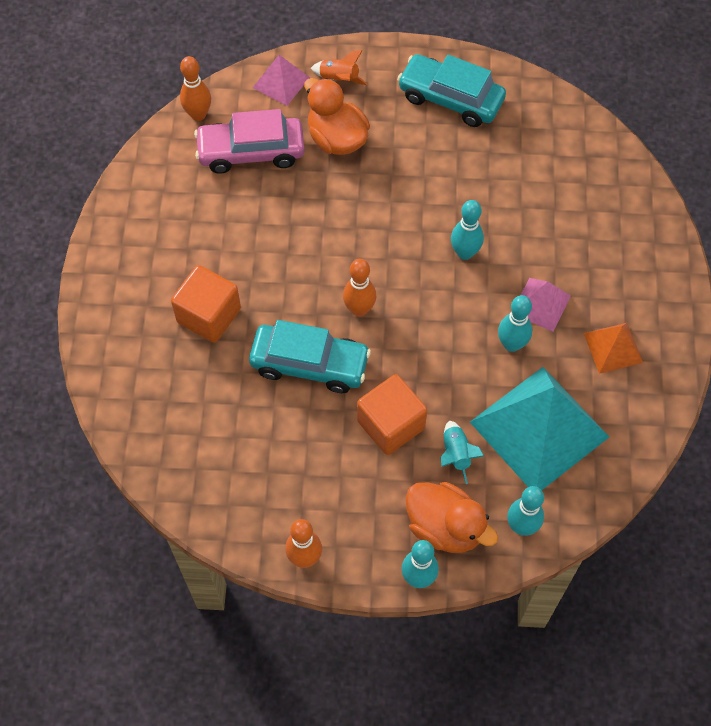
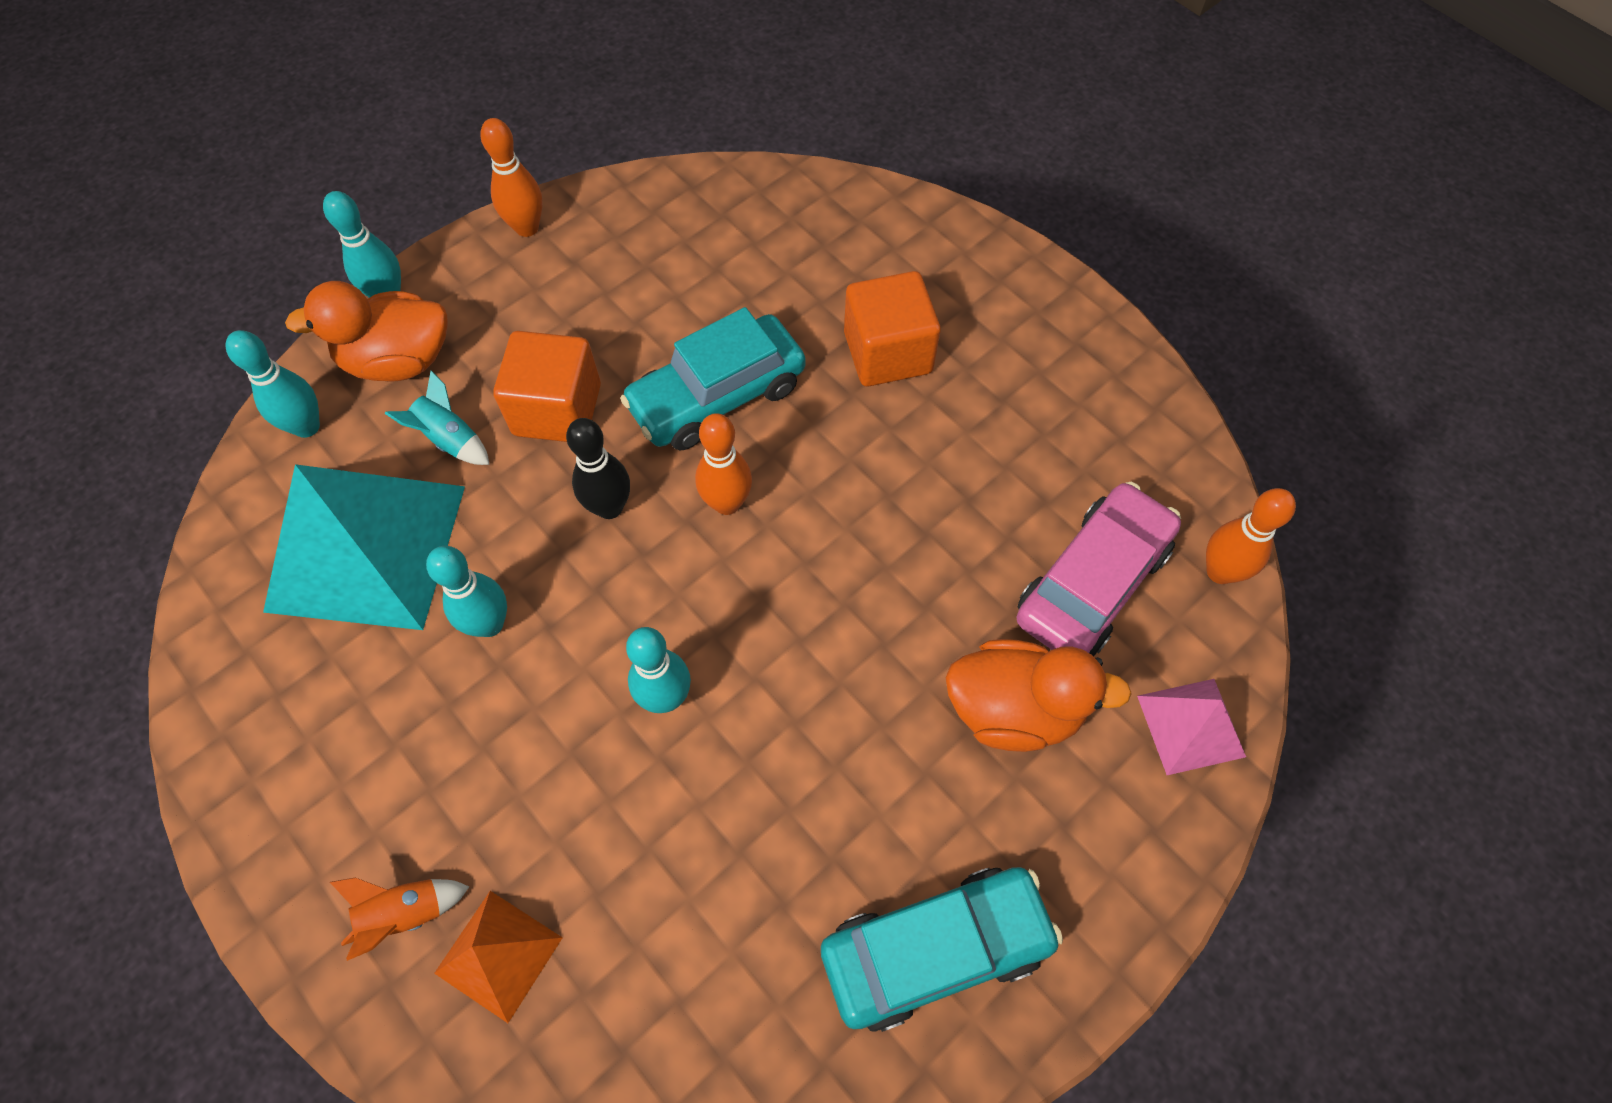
camera: 135 degrees right, 0 degrees up
orange rocket [311,50,367,85] -> orange rocket moved to [330,877,469,961]
pink pyramid [521,278,571,332] -> none
orange pyramid [584,323,643,374] -> orange pyramid moved to [434,891,563,1023]
none -> black bowling pin [566,418,630,519]

